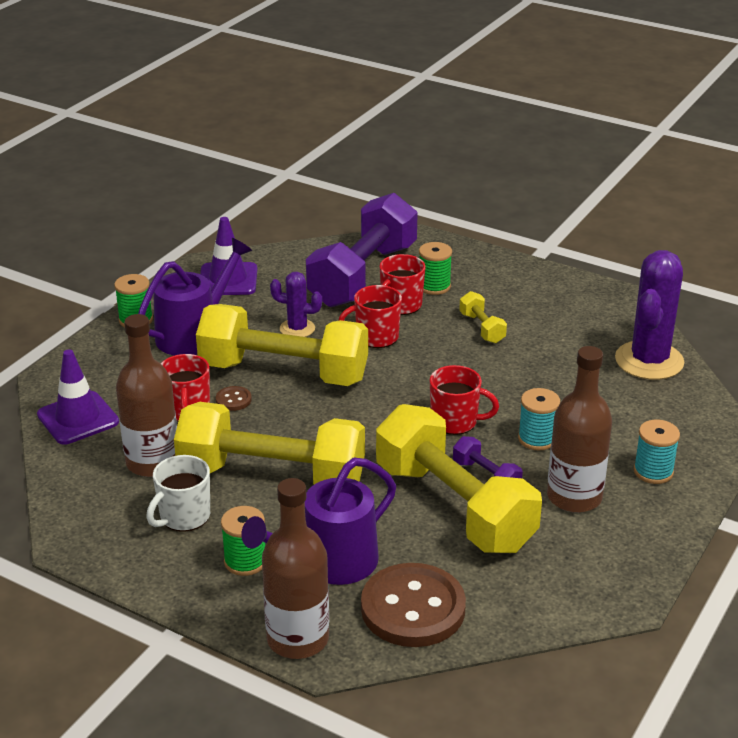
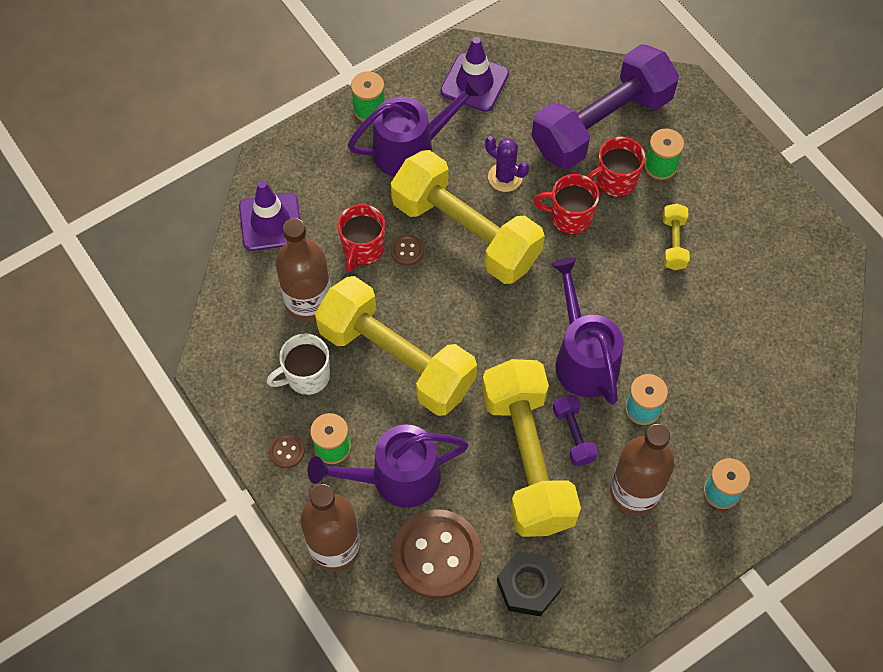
camera: 25 degrees right, 30 degrees up
red mug [430,365,499,435] -> purple watering can [551,258,624,405]
purple cactus [615,250,684,380] -> none
none -> brown button [269,433,305,468]
none -> black nut [497,551,562,616]

